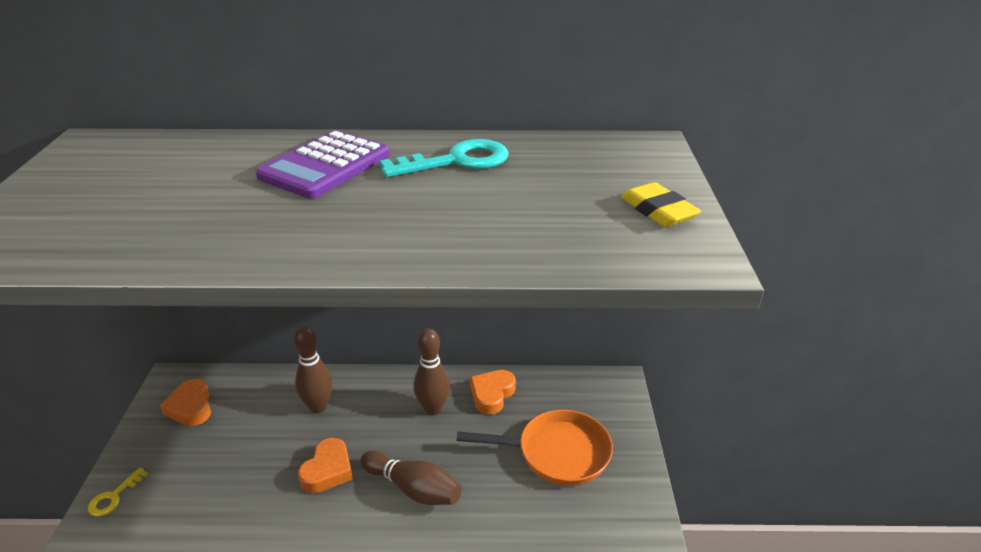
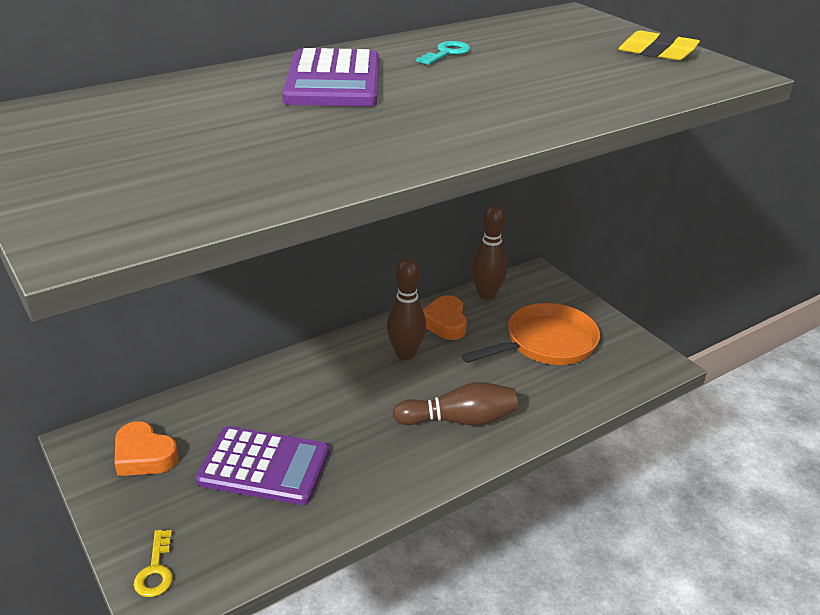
camera: 35 degrees left, 0 degrees up
brown bowling pin [294,326,333,413] -> brown bowling pin moved to [471,205,507,300]
orange heart [298,438,353,493] -> none
turquoise key [380,139,509,177] -> turquoise key [416,41,471,65], size x0.54
none -> purple calculator [196,426,329,505]

